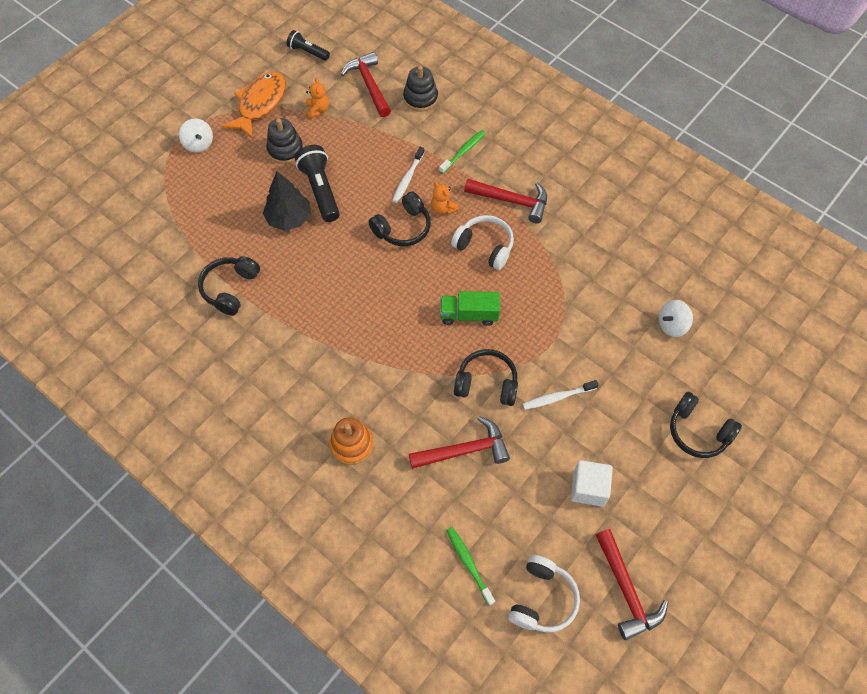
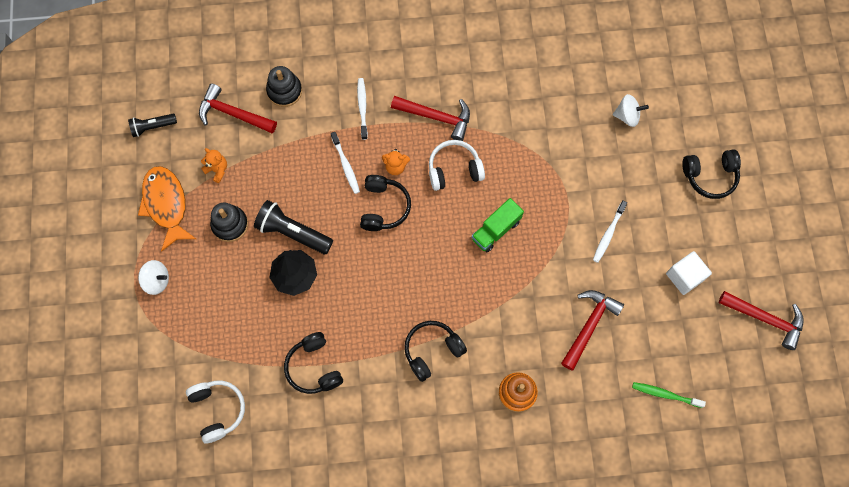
camera: 45 degrees left, 10 degrees up
green toothbrush [439,130,486,174] -> white toothbrush [357,78,368,140]
black headphones [454,349,518,406] -> black headphones moved to [404,321,467,382]
red hammer [464,179,547,223] -> red hammer turned 45 degrees clockwise [391,96,470,141]
white headphones [508,555,580,632] -> white headphones moved to [186,381,245,443]
white spinning top [658,300,693,337] -> white spinning top turned 105 degrees counterclockwise [613,94,649,127]

